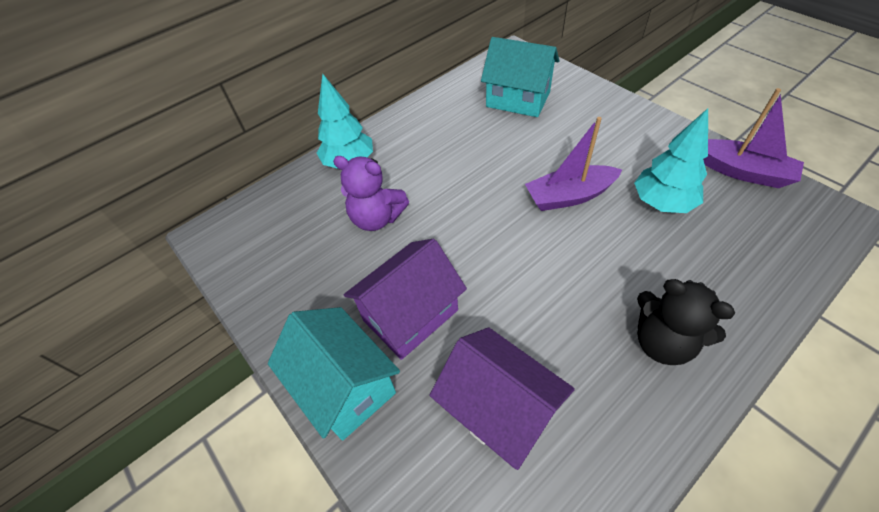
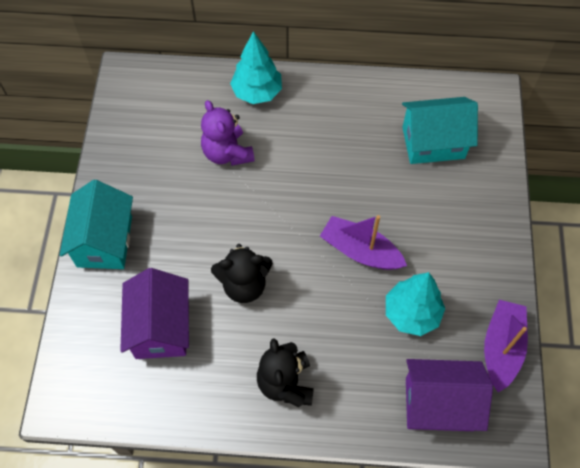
camera: 40 degrees right, 10 degrees up
purple house [344,239,467,360] -> purple house moved to [406,359,493,431]
turquoise house [481,37,559,117] -> turquoise house turned 75 degrees counterclockwise [402,97,478,164]
purple boat [703,88,804,188] -> purple boat turned 150 degrees counterclockwise [484,300,528,393]
none -> black teddy bear [211,244,273,303]

